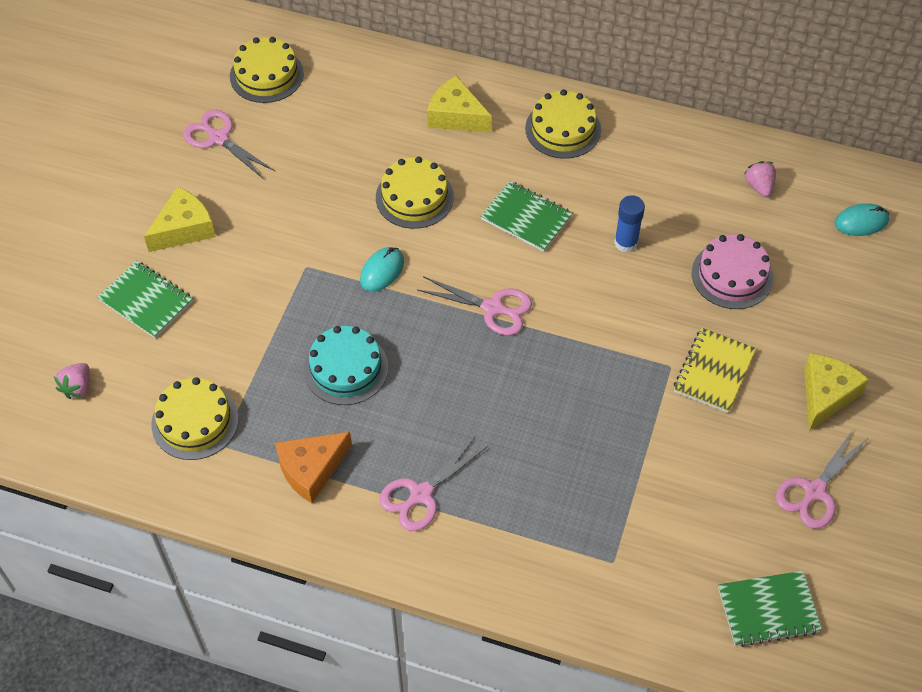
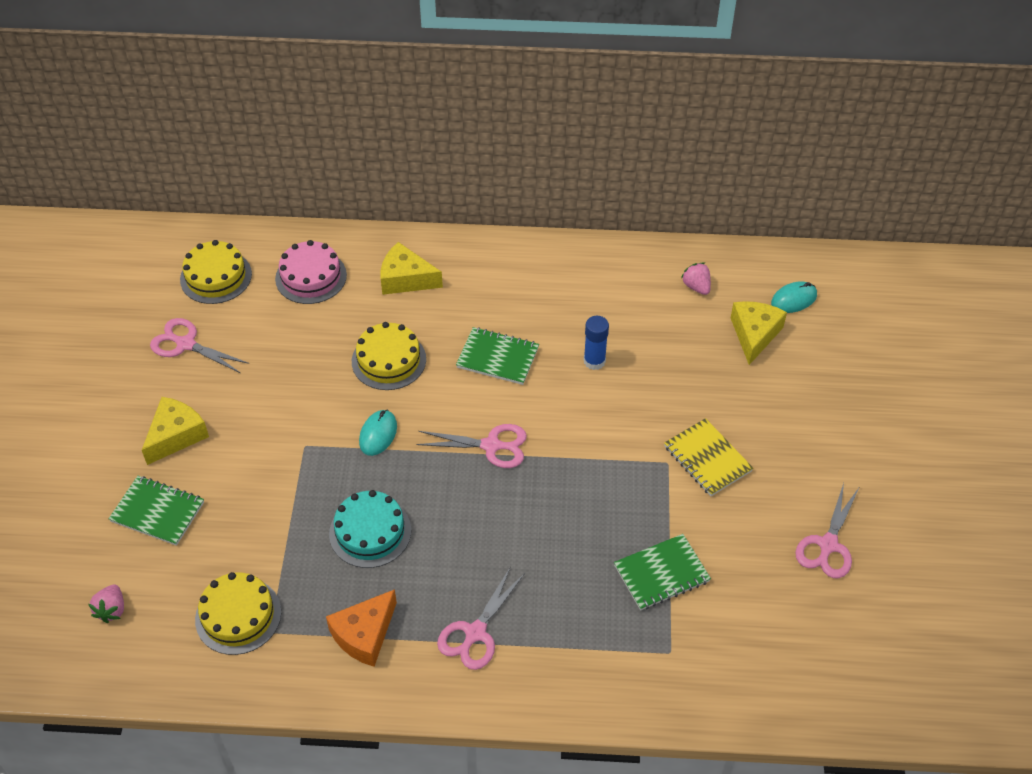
camera: 15 degrees left, 5 degrees down
yellow cake [525,89,601,159] -> none
yellow notebook [674,328,756,413] -> yellow notebook turned 45 degrees counterclockwise [664,418,753,496]
pink cake [692,234,773,309] -> pink cake moved to [275,240,347,304]
green notebook [718,571,822,647] -> green notebook moved to [614,534,711,611]
yellow cheese [804,354,869,431] -> yellow cheese moved to [731,301,787,365]

